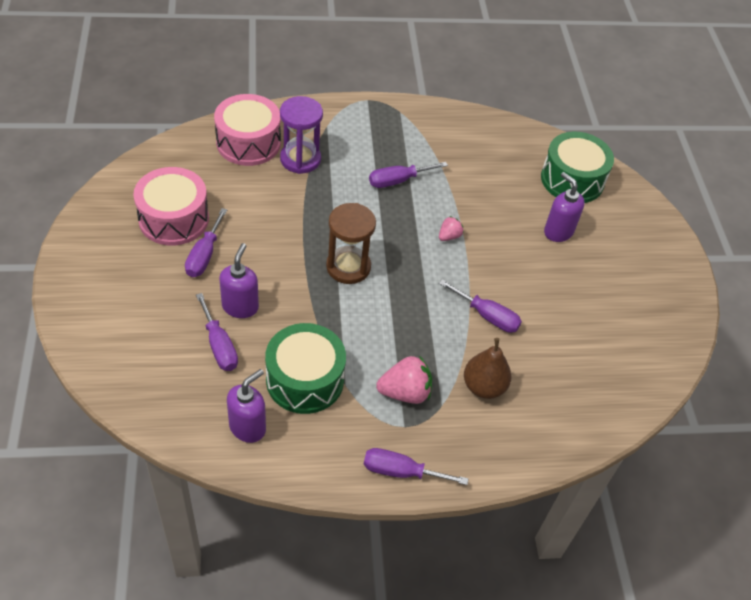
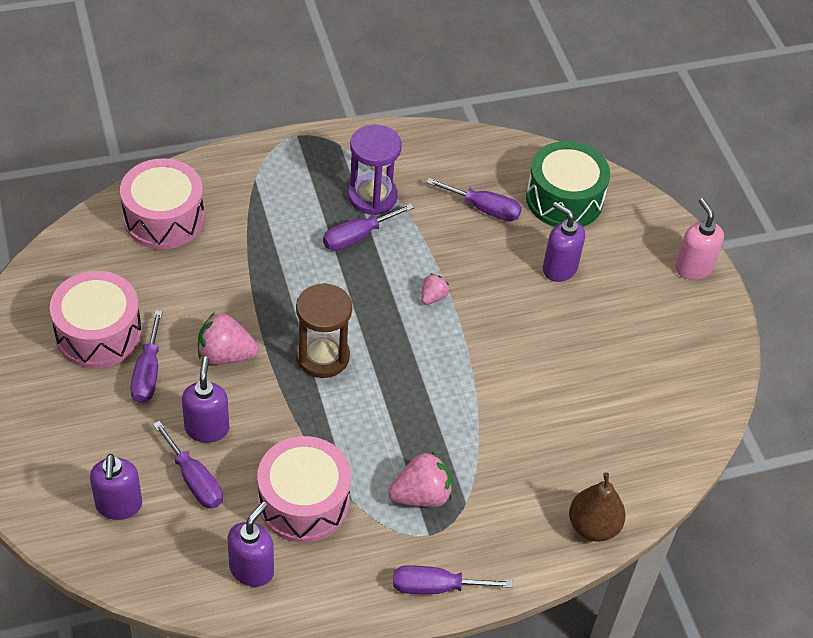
camera: 10 degrees left, 0 degrees up
green drum [265,323,346,414] -> pink drum [257,436,351,542]
purple hourglass [280,96,323,174] -> purple hourglass moved to [348,124,402,215]
purple screwdriver [439,279,522,333] -> purple screwdriver moved to [426,178,522,221]
brown pear [464,338,511,399] -> brown pear moved to [569,472,626,542]
none -> purple soap dispenser [90,454,142,520]
none -> pink strawberry [198,312,259,365]
none -> pink soap dispenser [675,198,724,280]

